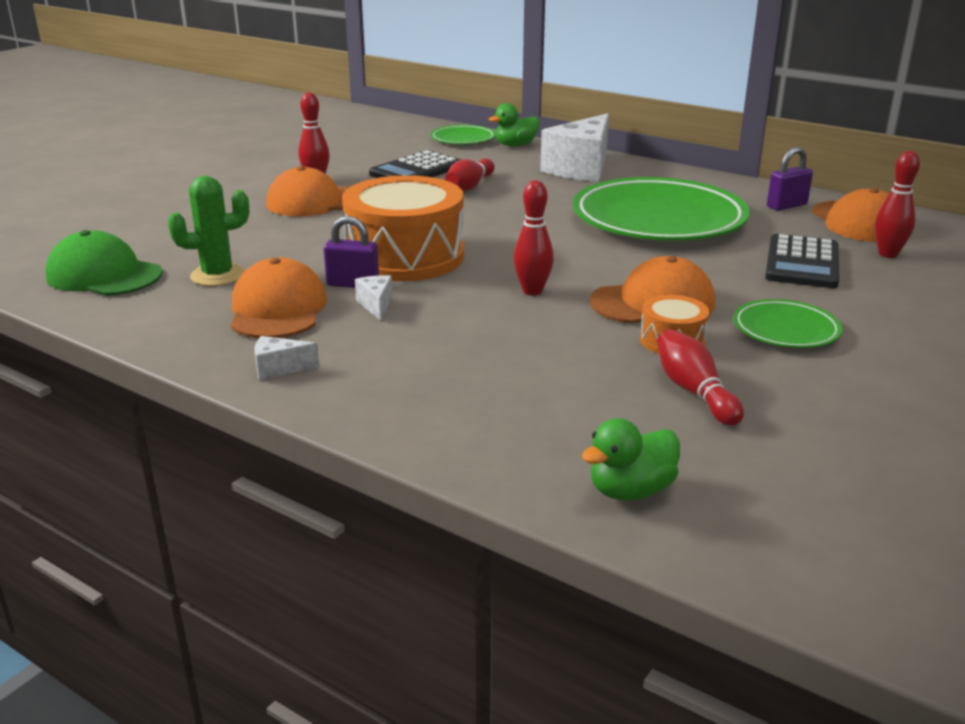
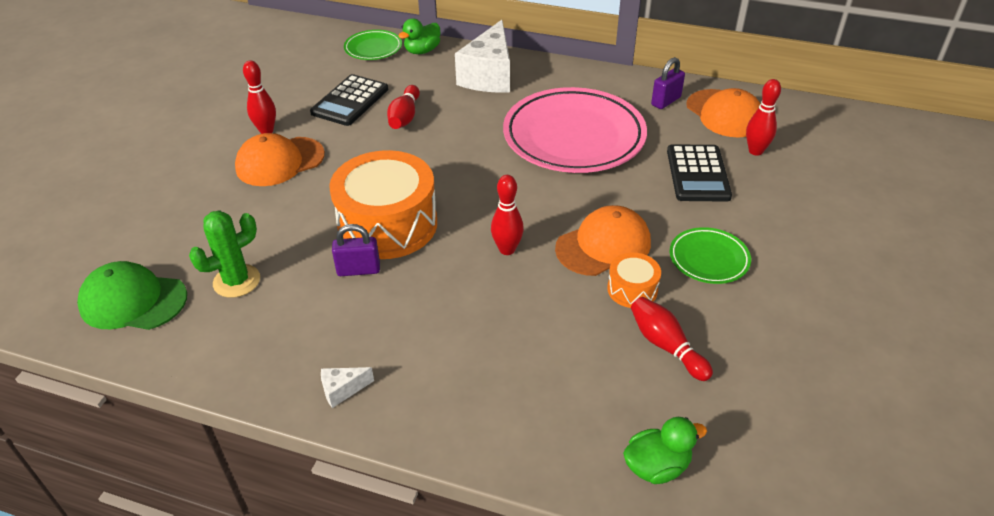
camera: 15 degrees left, 15 degrees up
orange cap [230,258,327,338] -> none
white cheese [355,275,393,321] -> none
green plate [573,177,750,241] -> pink plate [503,87,647,173]
green duck [582,418,680,500] -> green duck turned 150 degrees counterclockwise [623,417,707,484]

